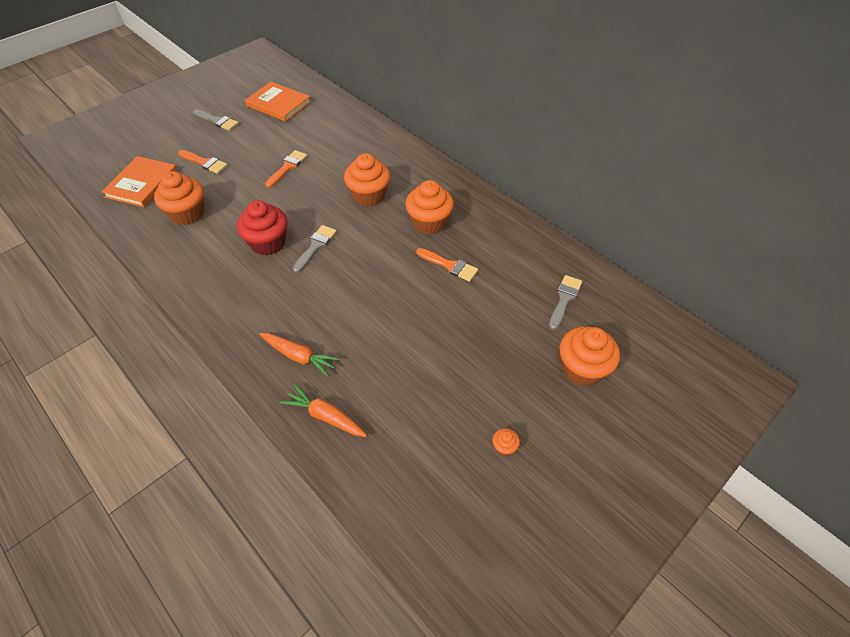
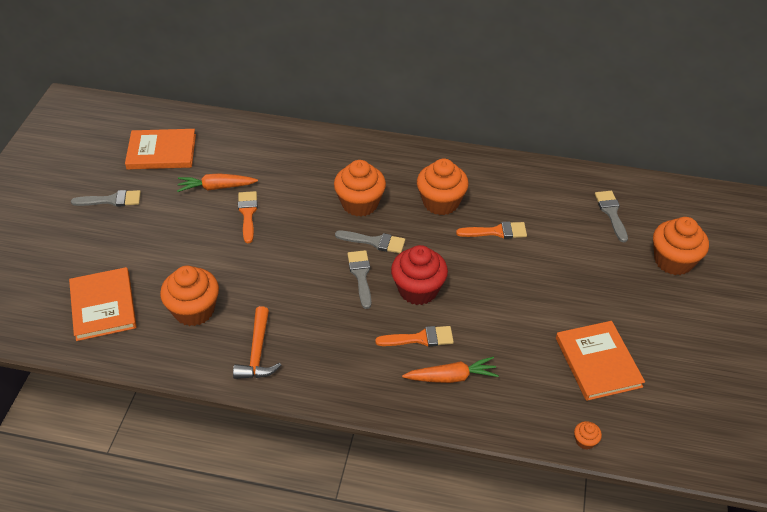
camera: 35 degrees left, 5 degrees down
orange brush [178,150,228,174] -> orange brush moved to [375,326,454,347]
red cupcake [237,201,288,256] -> red cupcake moved to [391,245,448,305]
orange carrot [280,384,367,437] -> orange carrot moved to [177,173,258,192]
orange cupcake [492,428,520,456] -> orange cupcake moved to [574,421,602,450]
none -> orange hammer [233,306,281,379]
none -> grey brush [335,231,405,253]
none -> orange book [556,321,645,401]

